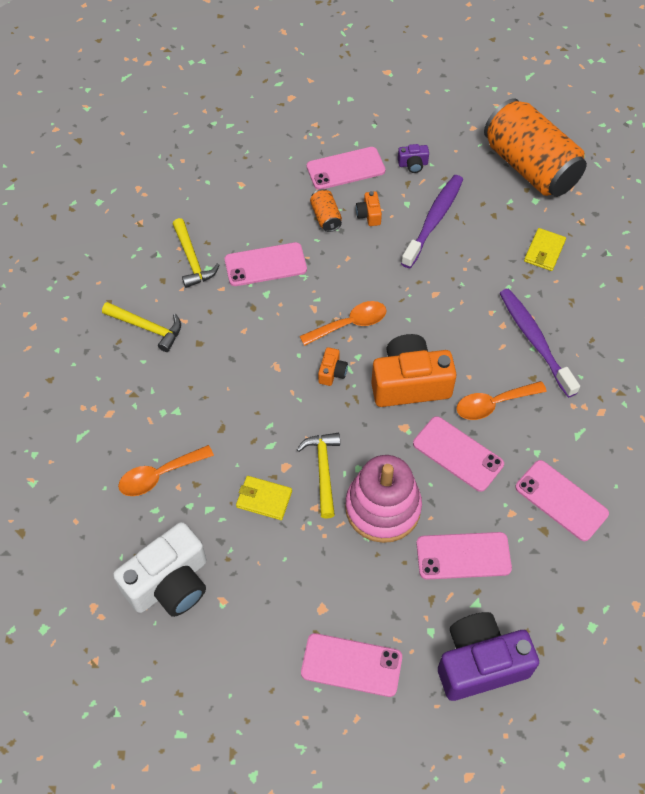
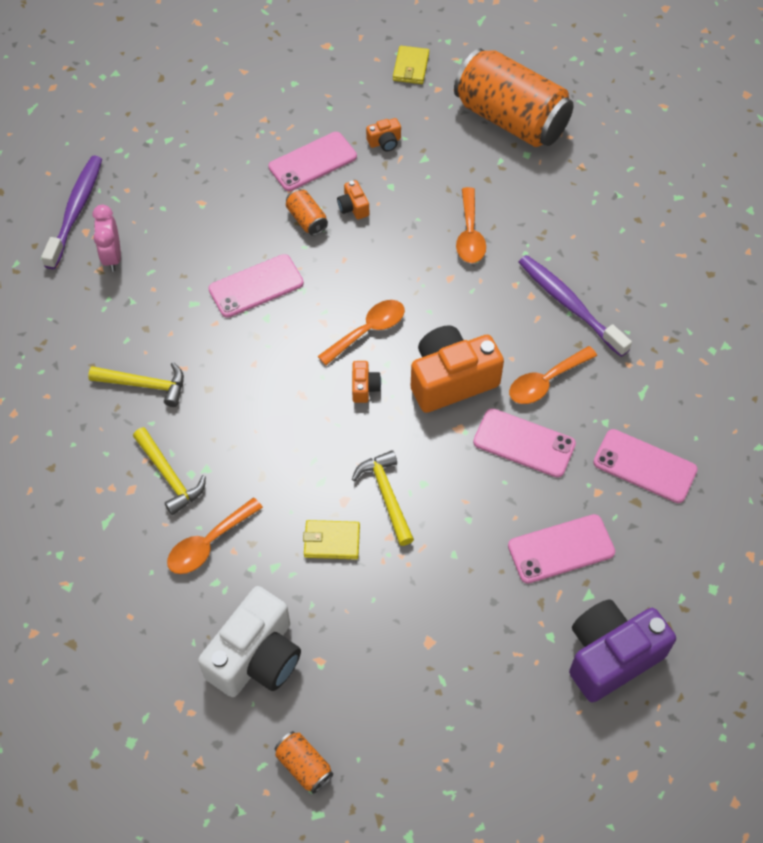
camera: 15 degrees left, 0 degrees up
yellow hammer [173,218,220,288] -> yellow hammer moved to [133,427,206,515]
pink phone [301,633,402,697] -> none
pink stacking toy [345,455,422,543] -> none
purple camera [398,144,429,173] -> orange camera [366,118,401,152]
purple toothbrush [401,175,463,268] -> purple toothbrush moved to [41,156,102,269]
yellow wallet [524,228,566,271] -> yellow wallet moved to [393,46,429,84]
none -> pink clock [93,205,121,272]
none -> orange can [275,731,333,794]
none -> orange spoon [456,187,486,263]

